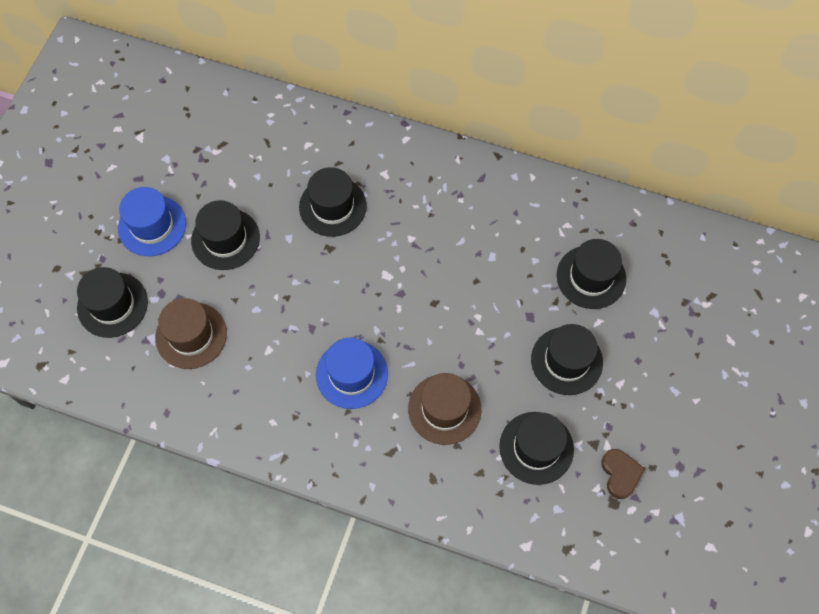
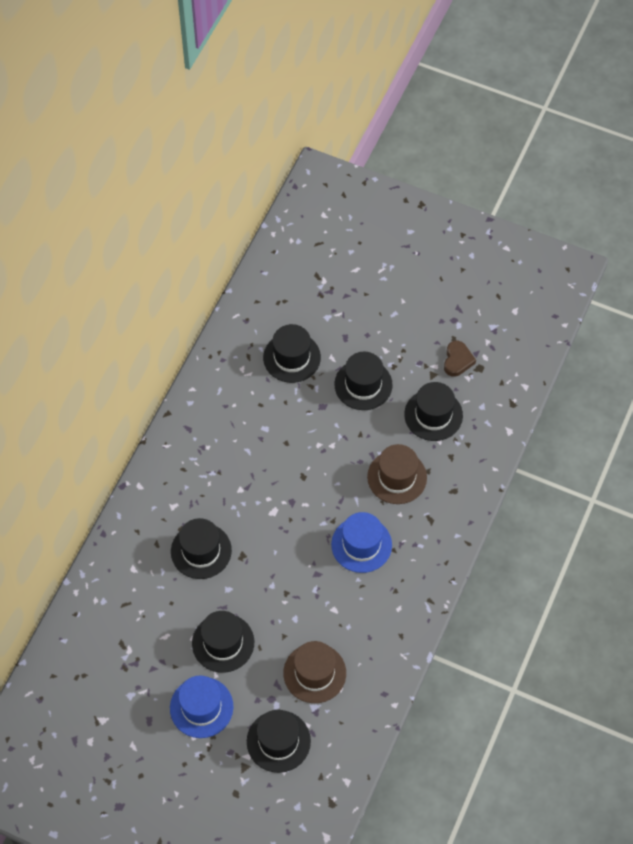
camera: 85 degrees left, 5 degrees down
brown heart [601,449,645,499] -> brown heart turned 105 degrees clockwise [444,341,476,377]

